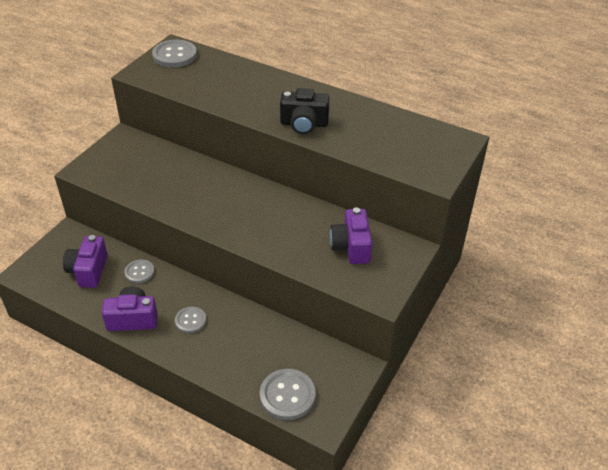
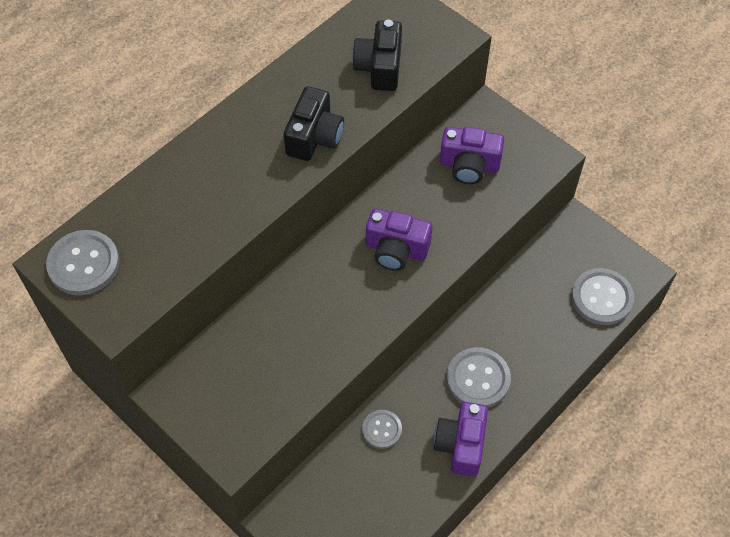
camera: 75 degrees left, 15 degrees up
purple camera [63,235,108,288] -> purple camera moved to [366,208,432,271]
grey button [175,307,206,333] -> grey button [447,347,511,408], size x1.64
none -> black camera [352,20,402,91]

